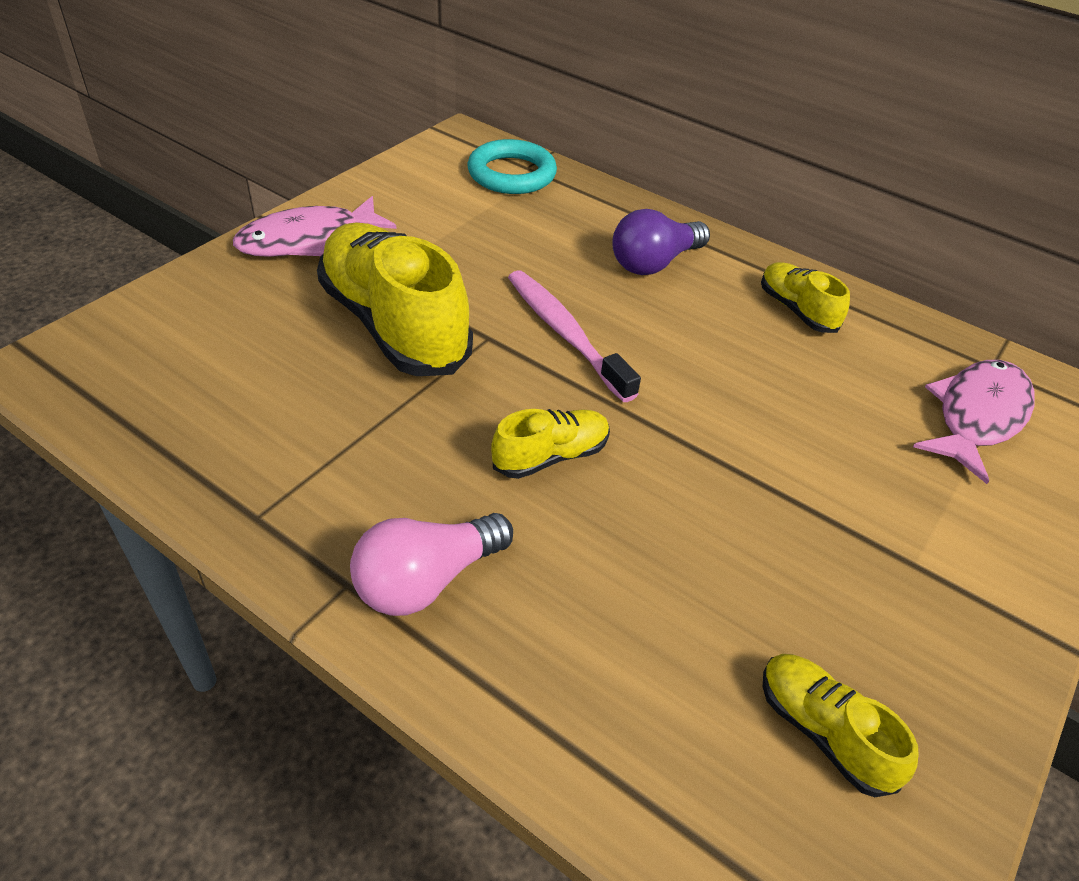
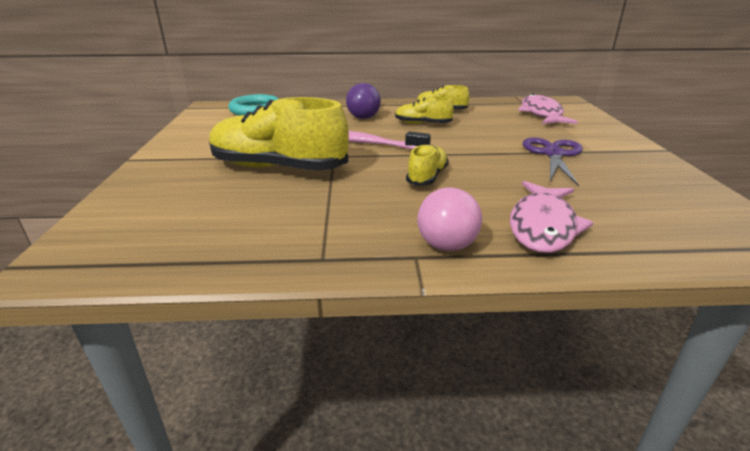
camera: 35 degrees left, 15 degrees down
pink fish [233,196,397,257] -> pink fish moved to [510,181,593,253]
yellow shoe [763,654,919,797] -> yellow shoe moved to [395,97,454,124]
none -> purple scissors [523,137,583,186]

